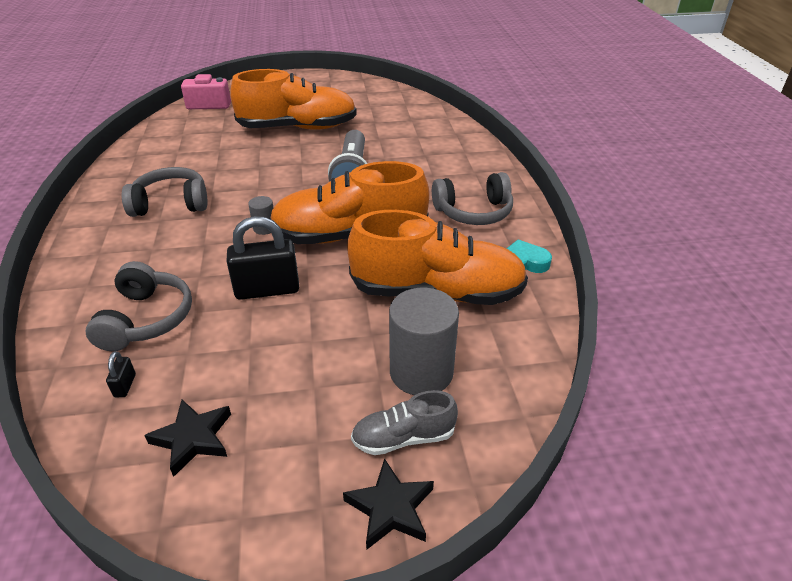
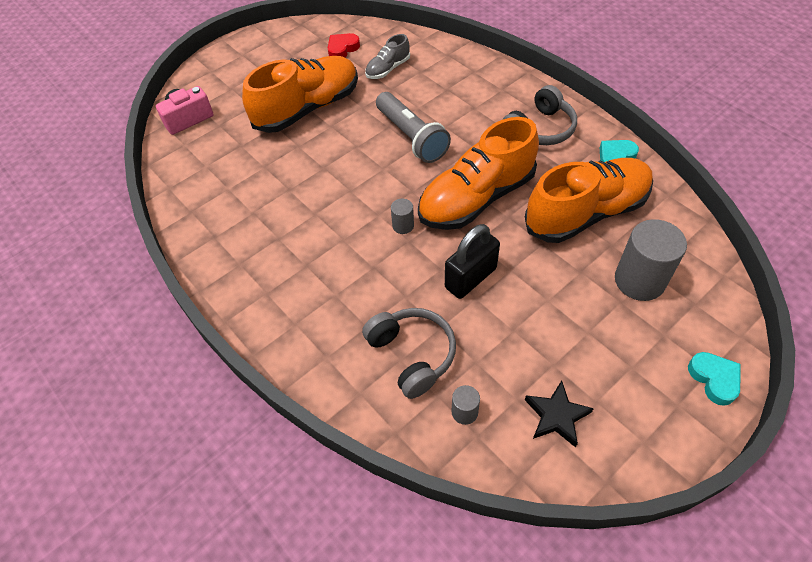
camera: 30 degrees left, 15 degrees up
black padlock [106,351,136,397] -> grey cylinder [452,385,480,425]
grey headphones [122,167,207,217] -> none
black star [343,458,434,550] -> turquoise heart [688,352,741,406]
grey shoe [351,390,458,455] -> grey shoe moved to [365,34,410,79]
none -> red heart [328,33,360,58]

